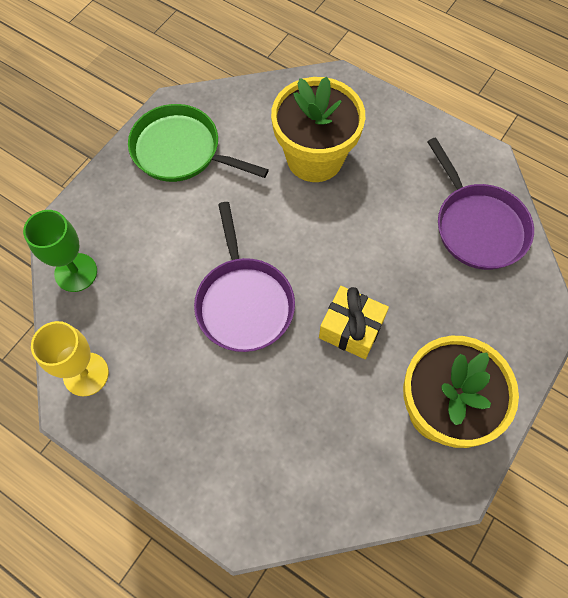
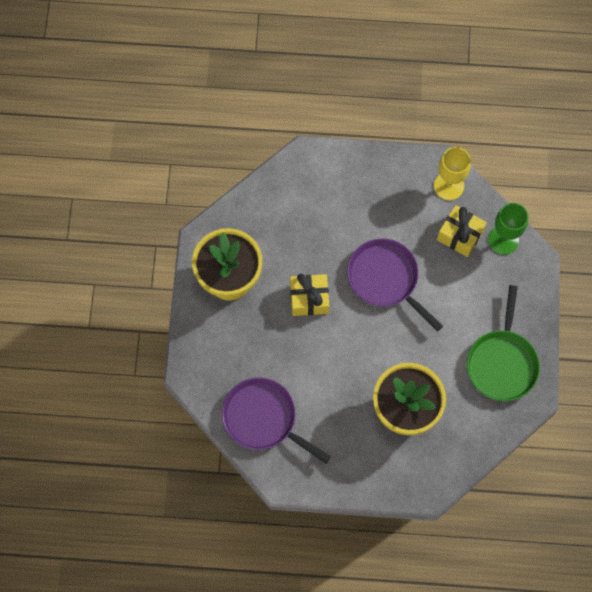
camera: 150 degrees right, 5 degrees up
green pan [128,104,269,182] -> green pan turned 105 degrees clockwise [467,285,540,401]
none -> yellow gift [437,205,487,257]

